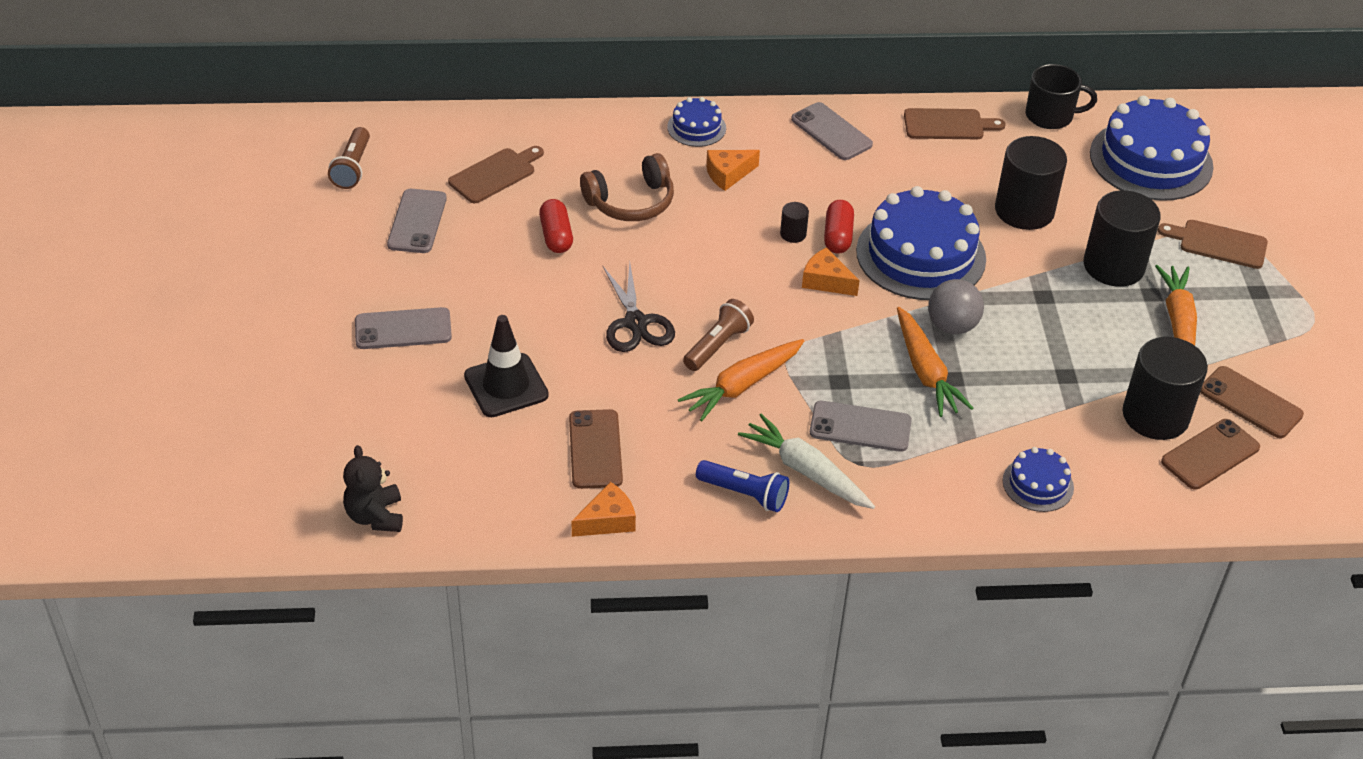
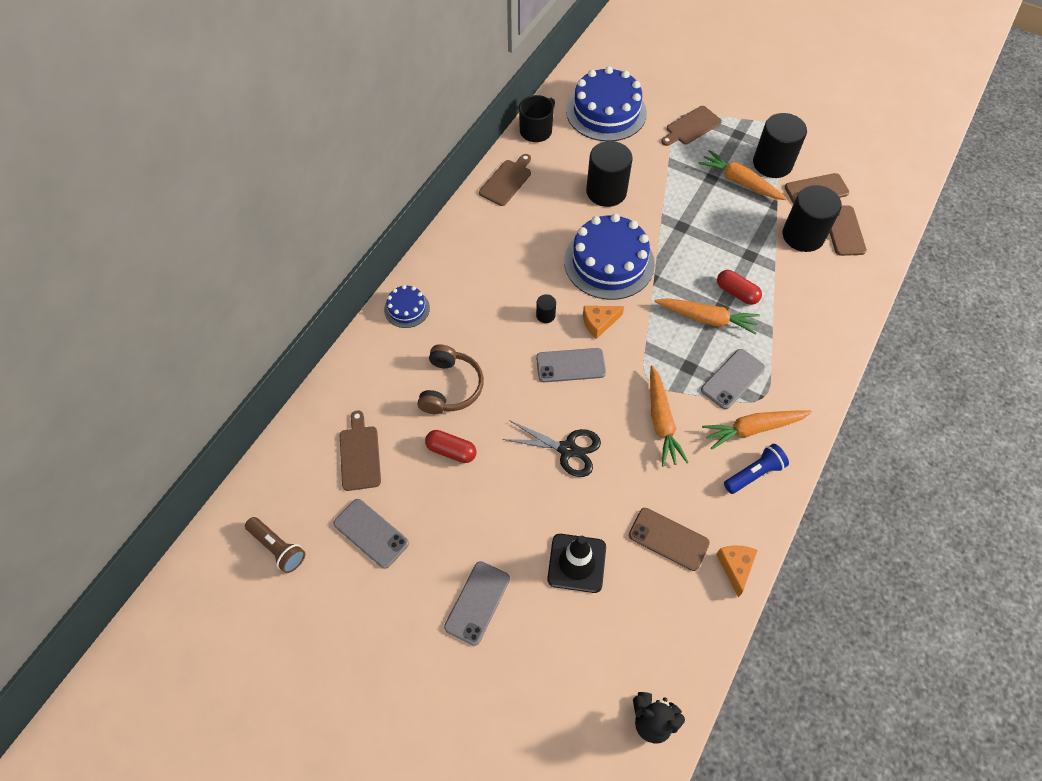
camera: 55 degrees left, 15 degrees up
brown flashlight [683,299,754,371] -> none
orange cheese [706,150,760,191] -> none
white carrot [738,414,875,509] -> orange carrot [702,410,812,449]
grey phone [791,102,873,160] -> grey phone moved to [536,348,606,382]
red capsule [824,200,854,253] -> red capsule moved to [717,270,762,305]
grey ball [928,279,984,334] -> none
blue cake [1003,447,1074,512] -> none
black cylinder [1083,190,1161,287] -> black cylinder moved to [753,113,807,178]

